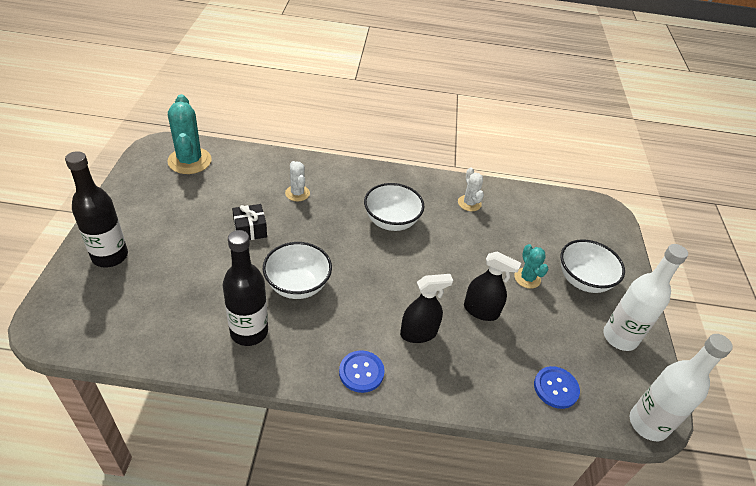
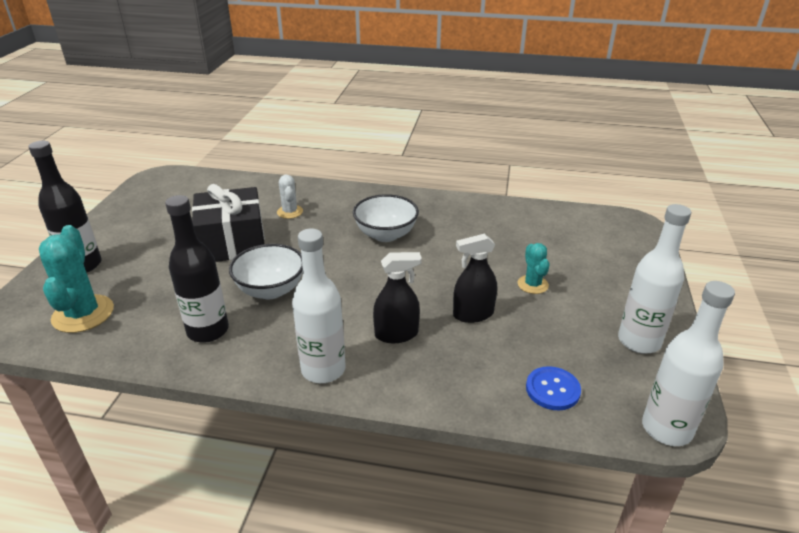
camera: 10 degrees right, 10 degrees down
turquoise cactus [167,94,212,174] -> turquoise cactus moved to [39,225,114,333]
black gift [232,204,267,240] -> black gift [192,184,265,262], size x2.03
blue button [339,350,385,393] -> white bottle [292,229,345,383]
white cactus [458,167,484,211] -> none
black spray bottle [464,252,521,321] -> black spray bottle turned 135 degrees clockwise [453,234,497,323]
white bowl [560,239,625,293] -> none

